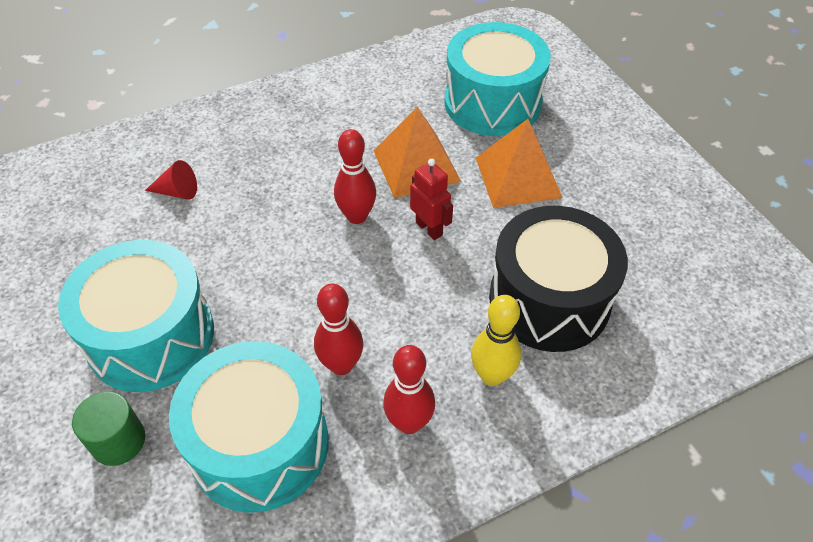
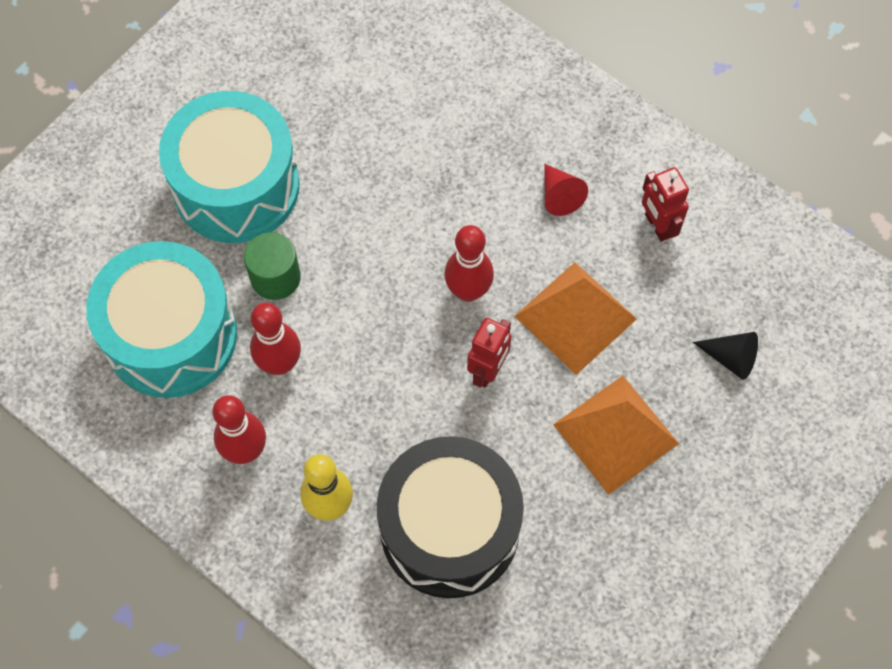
camera: 65 degrees right, 15 degrees up
green cylinder [72,391,145,466] -> green cylinder moved to [244,232,301,300]
red cone [145,160,197,200] -> red cone moved to [544,164,588,216]
turquoise drum [445,22,551,136] -> black cone [693,332,758,380]
none -> red robot [642,167,689,242]

